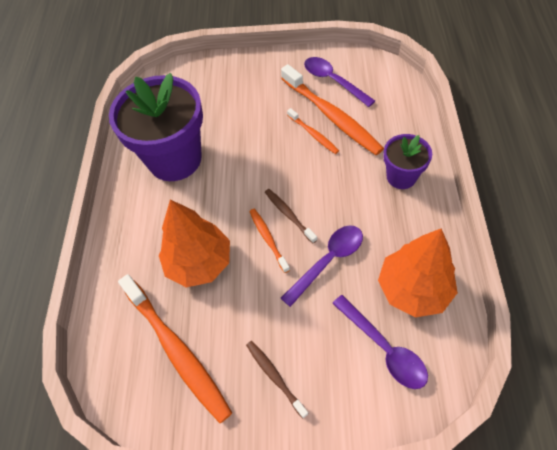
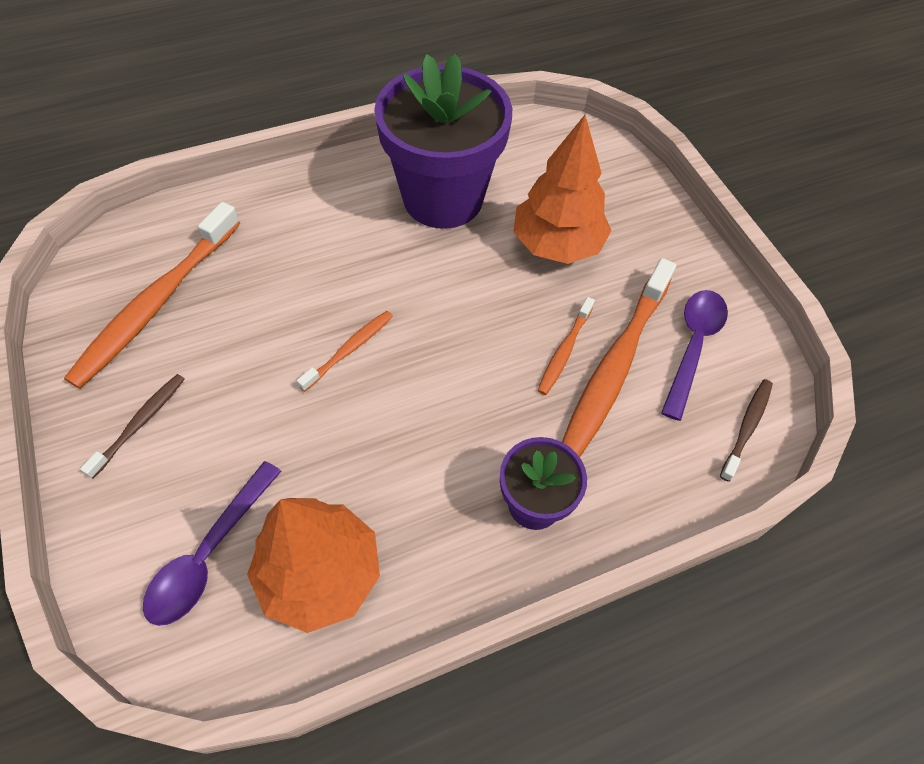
camera: 60 degrees right, 0 degrees up
orange tree [159,200,230,287] -> orange tree moved to [513,115,612,264]
brown toothbrush [265,189,317,244] -> brown toothbrush moved to [720,379,773,482]
purple spoon [281,225,363,307] -> none

